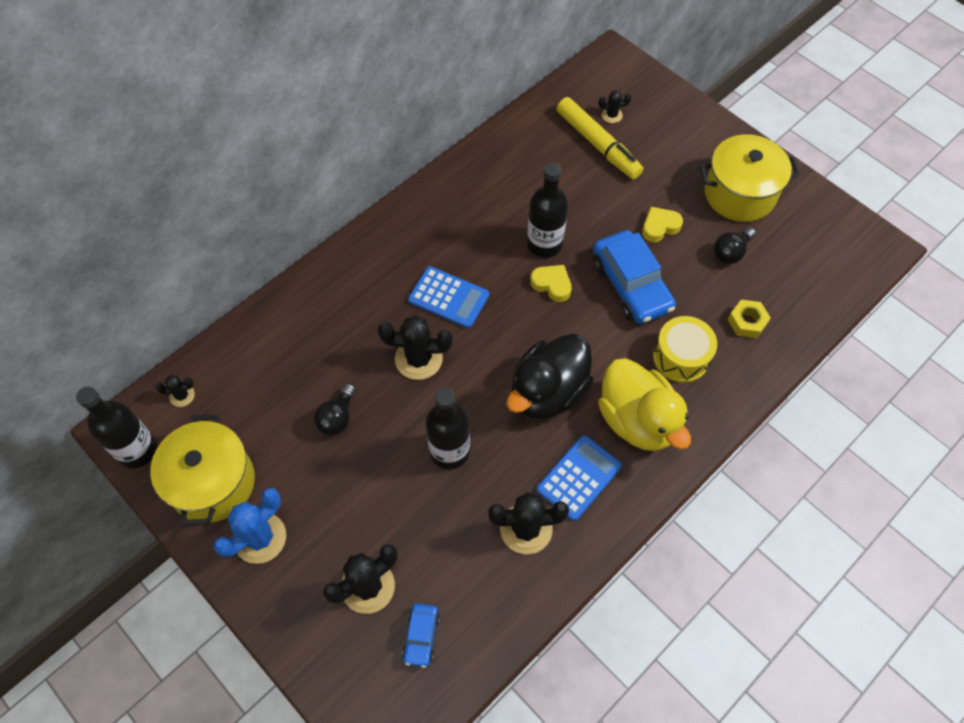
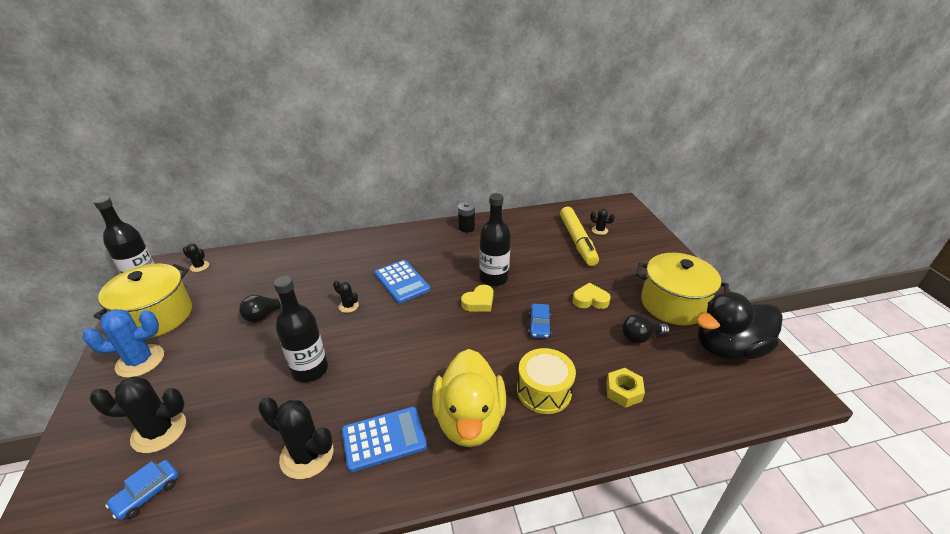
camera: 30 degrees right, 25 degrees down
black cactus [378,316,452,380] -> black cactus [333,281,359,313], size x0.51
black duck [507,334,593,420] -> black duck moved to [696,292,783,361]
yellow heart [530,265,572,302] -> yellow heart turned 75 degrees clockwise [461,285,493,311]
blue car [593,230,676,324] -> blue car [528,304,552,338], size x0.49
none -> black battery [458,202,475,232]

